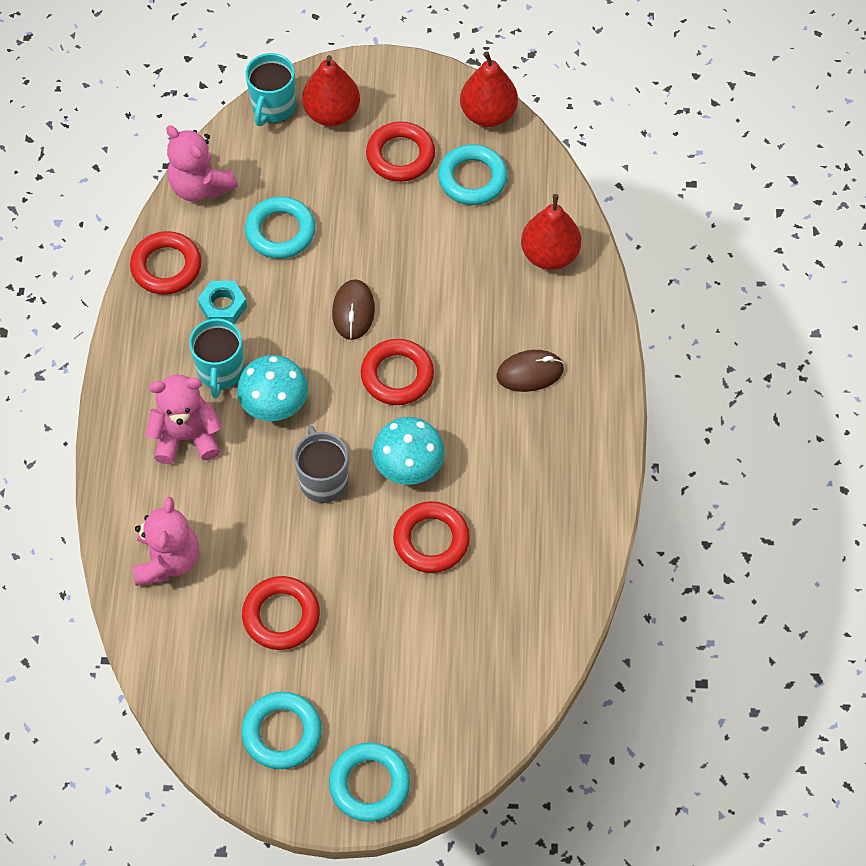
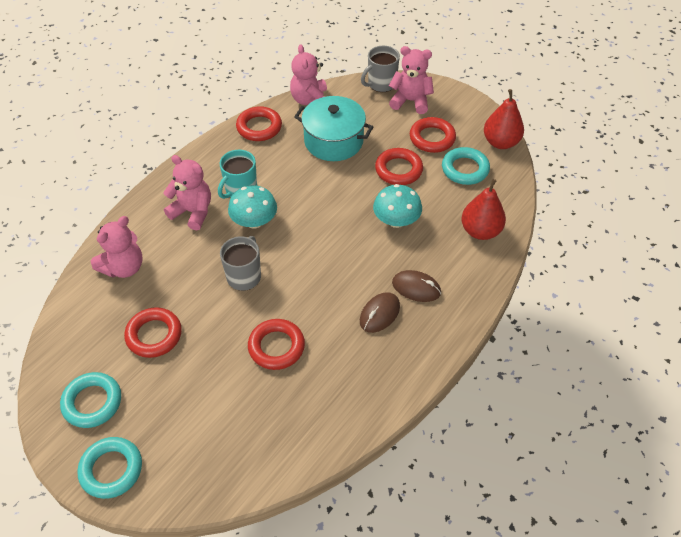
camera: 35 degrees right, 10 degrees down
turquoise nut [198,281,247,324] -> none
turquoise mug [245,53,296,126] -> grey mug [361,46,400,92]
turquoise ring [245,196,316,259] -> turquoise pot [294,96,373,161]
red pear [302,55,360,126] -> pink teddy bear [389,46,434,114]
brown mouse [332,279,375,340] -> brown mouse moved to [360,292,400,333]
red ring [361,339,434,405] -> red ring moved to [375,148,423,185]
turquoise mushroom [372,417,445,485] -> turquoise mushroom moved to [373,184,422,228]

